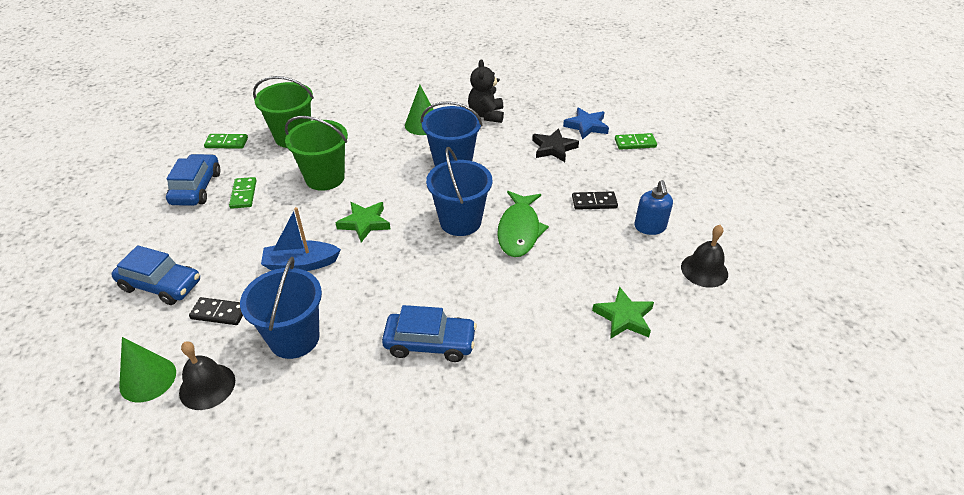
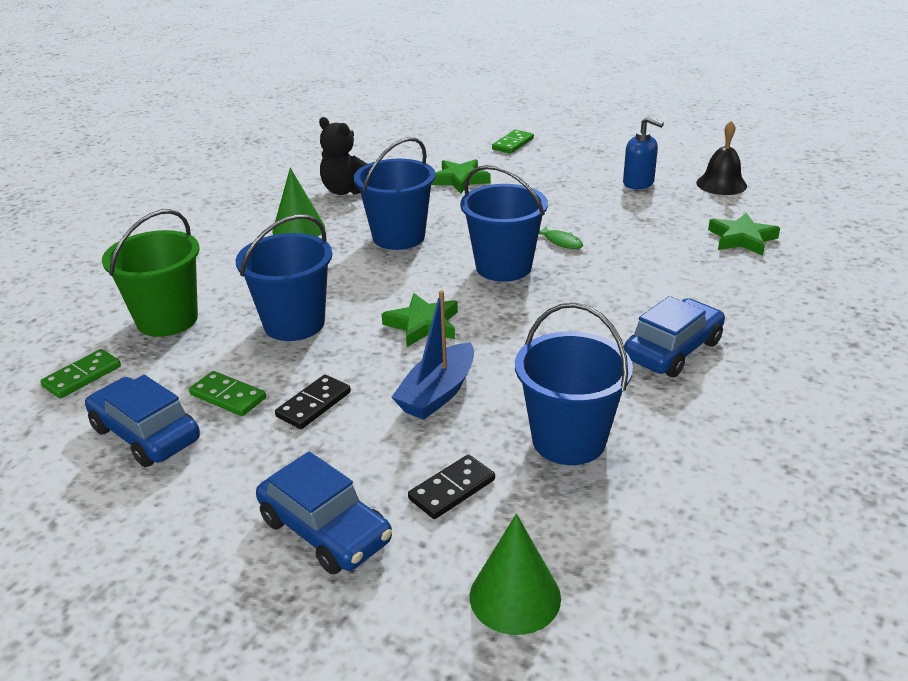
camera: 50 degrees left, 10 degrees down
blue car [111,245,200,305] -> blue car turned 75 degrees clockwise [256,451,392,574]
black bell [179,341,235,410] -> none
green bucket [285,116,348,191] -> blue bucket [236,214,332,341]
green fish [497,191,549,257] -> green fish [539,226,583,249], size x0.46
black star [532,128,579,162] -> green star [431,159,491,193]
blue star [563,107,609,140] -> none
black domino [572,191,618,210] -> black domino moved to [275,375,351,429]

